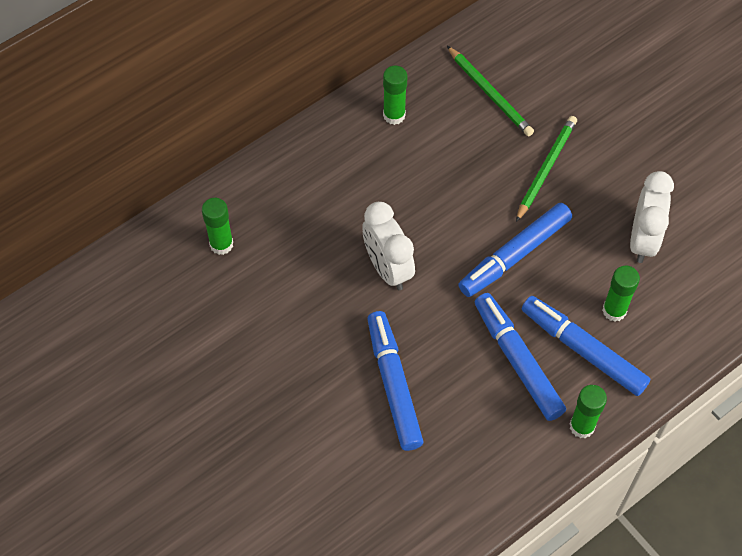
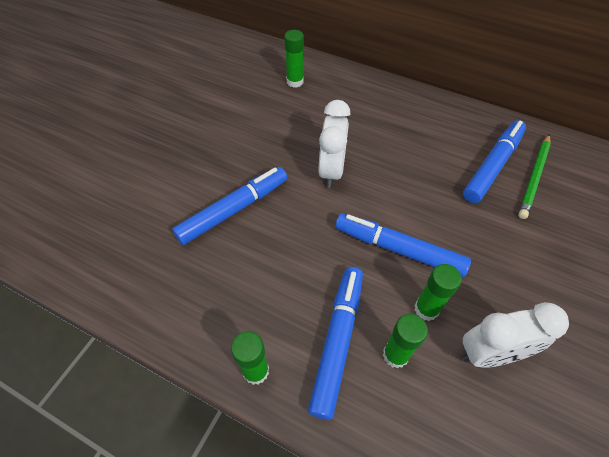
camera: 65 degrees right, 5 degrees down
white clock [362,202,415,290] -> white clock turned 150 degrees clockwise [319,100,350,188]
green glue stick [383,66,407,125] -> green glue stick moved to [414,264,462,321]
blue marker [475,293,566,421] -> blue marker moved to [463,120,526,203]
green pencil [516,116,577,222] -> none

